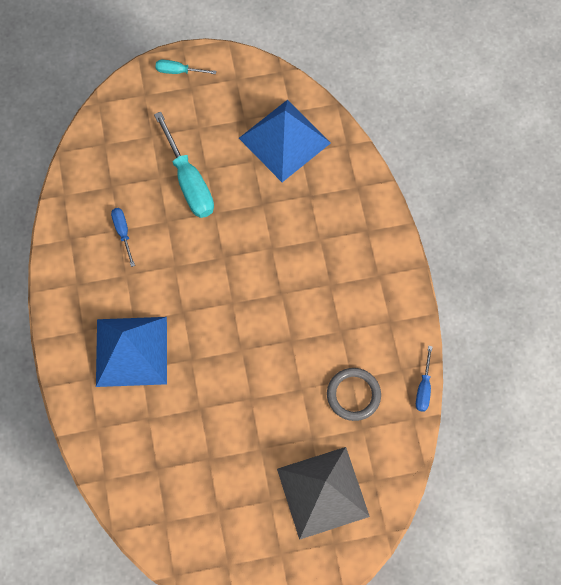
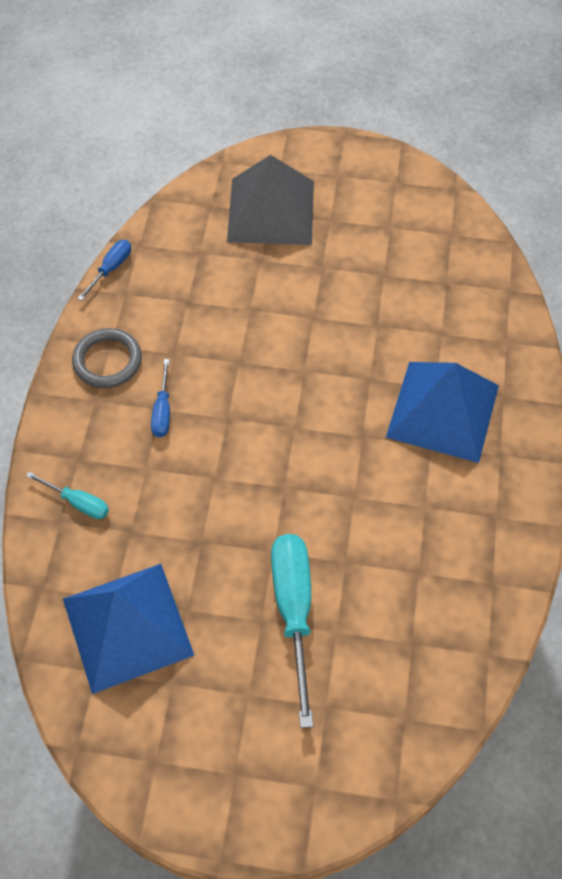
camera: 160 degrees left, 10 degrees down
blue screwdriver [111,208,135,267] -> blue screwdriver moved to [151,359,170,437]
turquoise screwdriver [155,60,216,74] -> turquoise screwdriver moved to [26,472,109,519]
grey ring [327,368,381,421] -> grey ring moved to [72,328,142,388]

